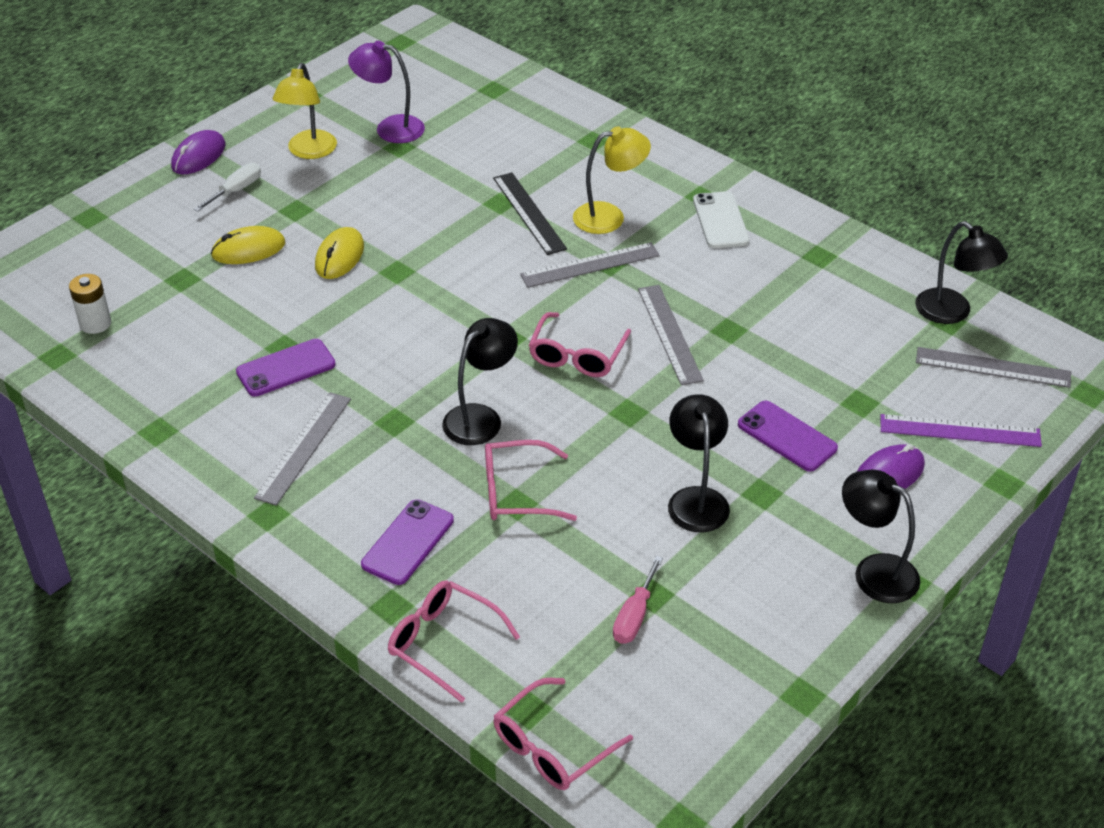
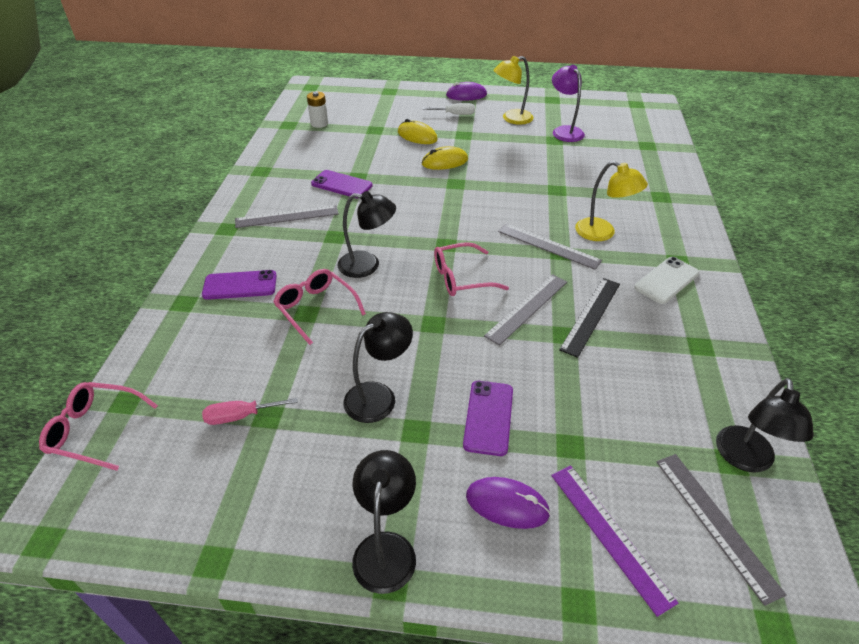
camera: 55 degrees right, 0 degrees up
pink glasses [388,580,520,703] -> none
black ruler [493,172,567,255] -> black ruler moved to [559,278,620,358]

